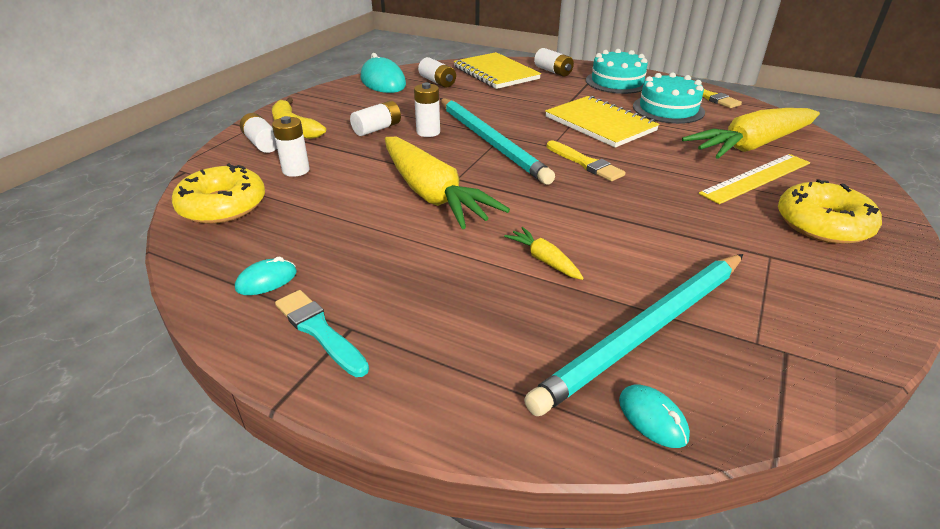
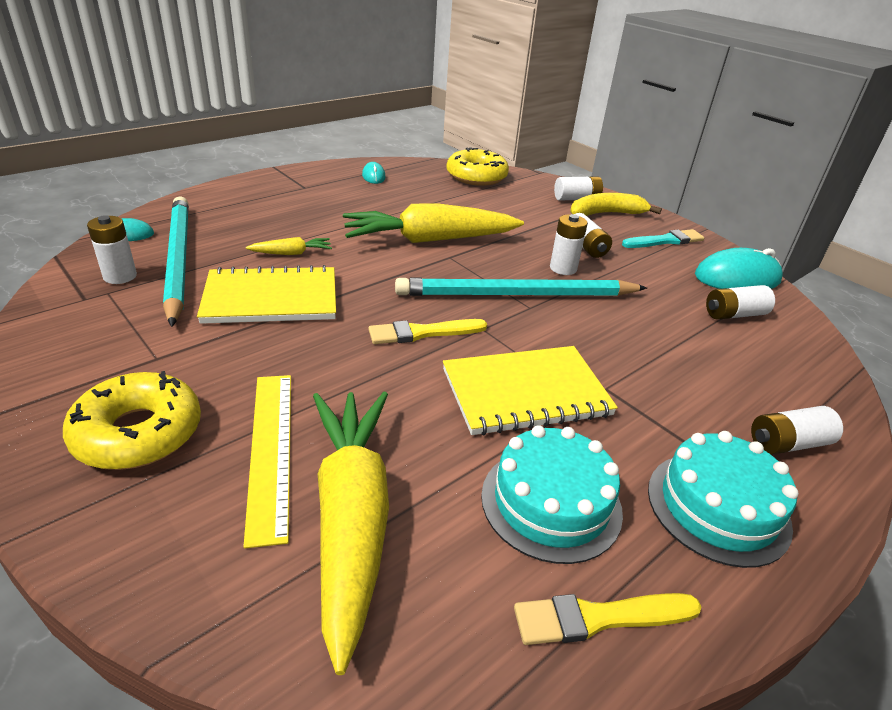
camera: 110 degrees right, 0 degrees up
white battery [272,116,310,177] -> white battery moved to [87,215,137,284]
turquoise brush [275,290,369,377] -> turquoise brush moved to [622,229,705,248]
yellow notebook [454,52,541,89] -> yellow notebook moved to [197,265,336,324]

